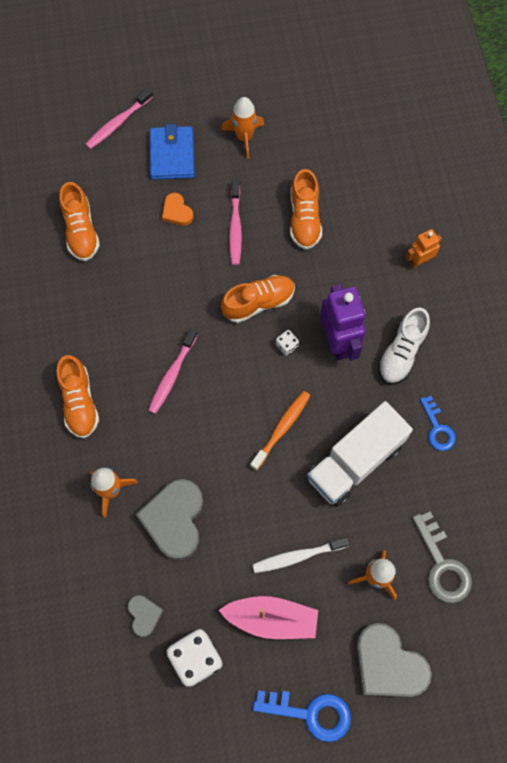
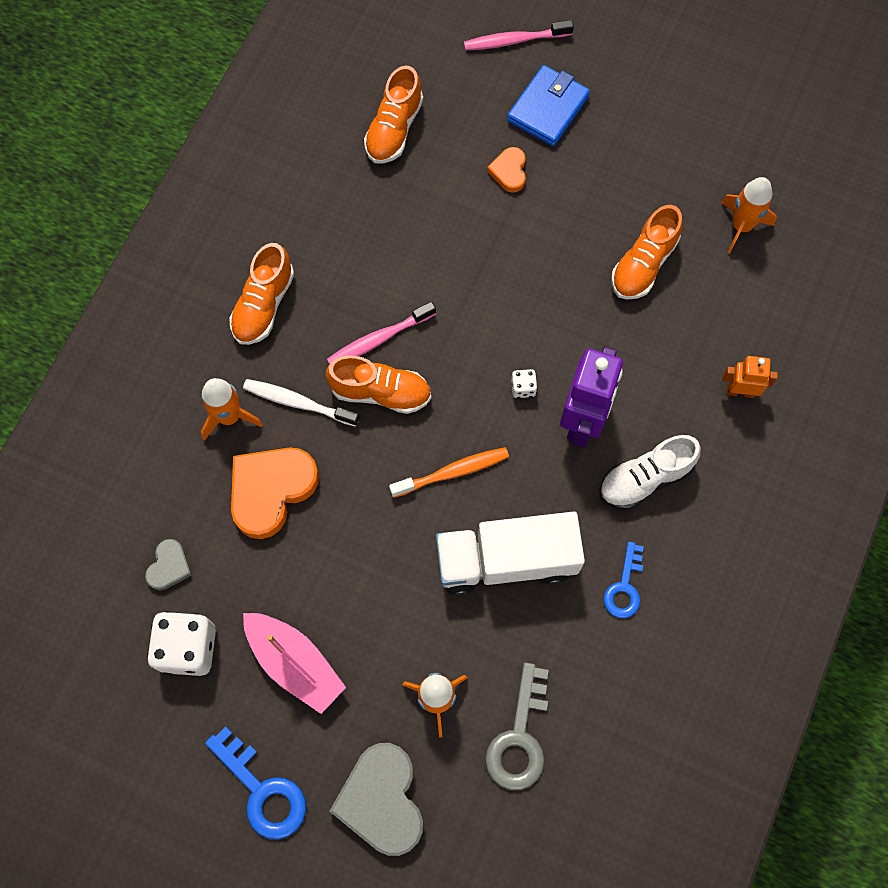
camera: 35 degrees right, 0 degrees up
grey heart [136,479,203,560] -> orange heart [231,447,319,539]
orange shoe [221,275,295,323] -> orange shoe moved to [326,355,431,414]
orange rocket [222,97,264,159] -> orange rocket moved to [720,177,777,253]
pink toothbrush [229,180,242,265] -> none
white toothbrush [252,537,350,573] -> white toothbrush moved to [243,379,360,427]

